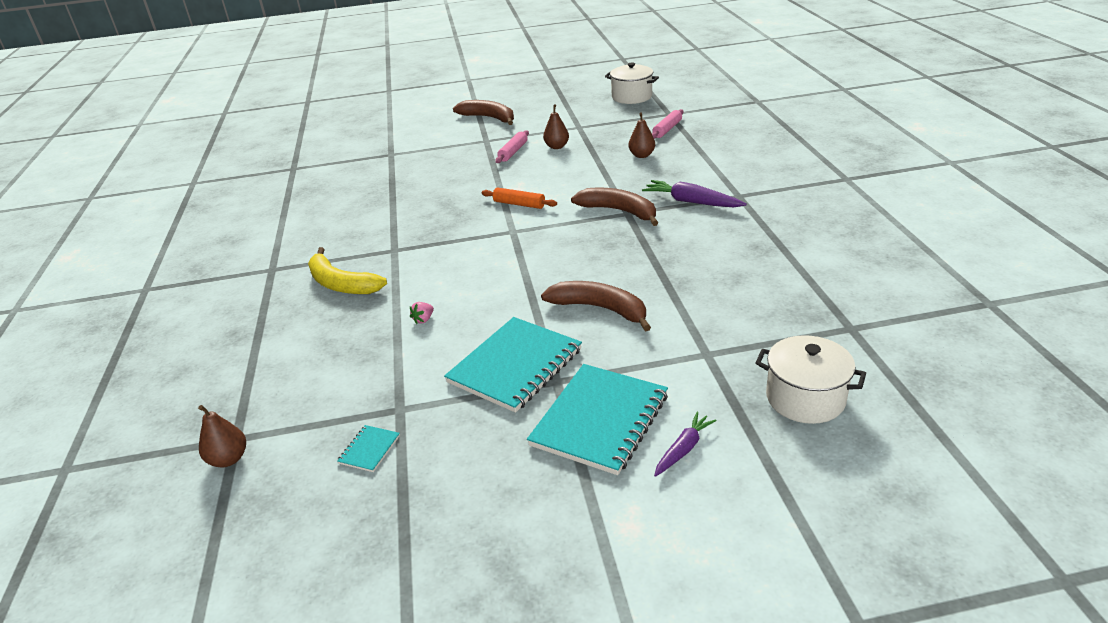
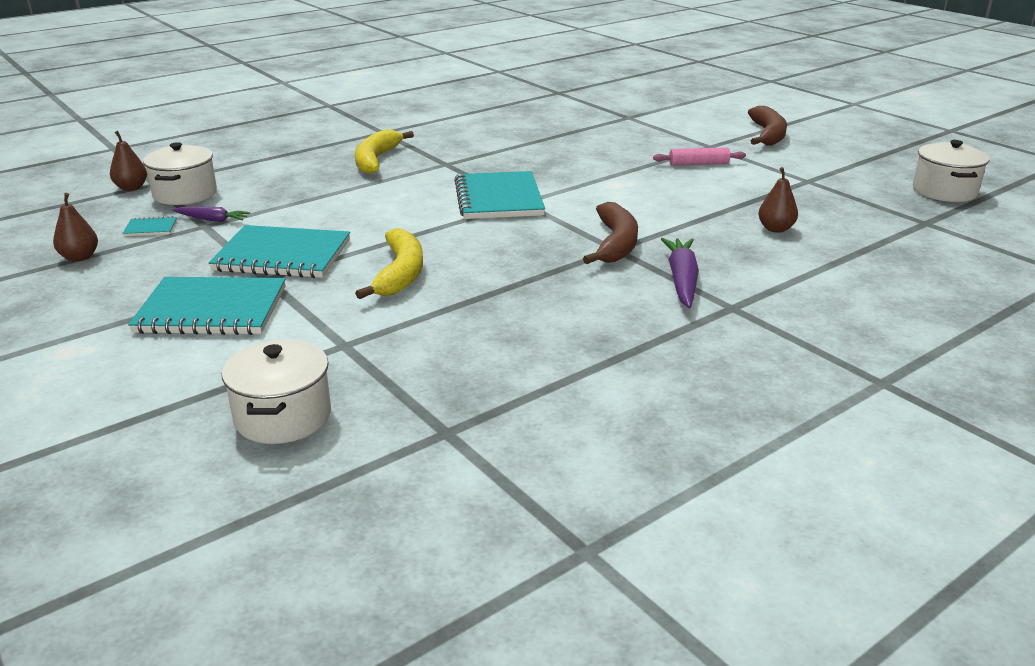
camera: 60 degrees right, 5 degrees down
pink strawberry [410,302,434,324] -> none
orange rolling pin [482,187,557,209] -> none
brown banana [541,281,651,331] -> yellow banana [355,228,423,299]
brown pear [543,104,569,149] -> brown pear moved to [53,193,98,262]
pink rolling pin [652,109,684,139] -> none
purple carrot [654,412,717,477] -> purple carrot moved to [173,206,251,222]
none -> white pot [143,142,217,205]
none -> turquoise notebook [454,171,545,219]

